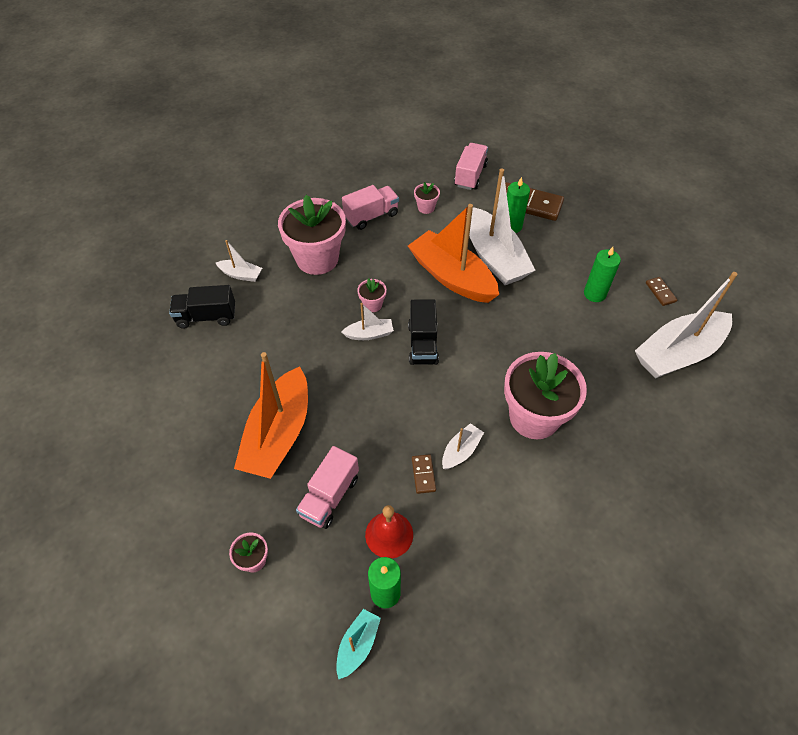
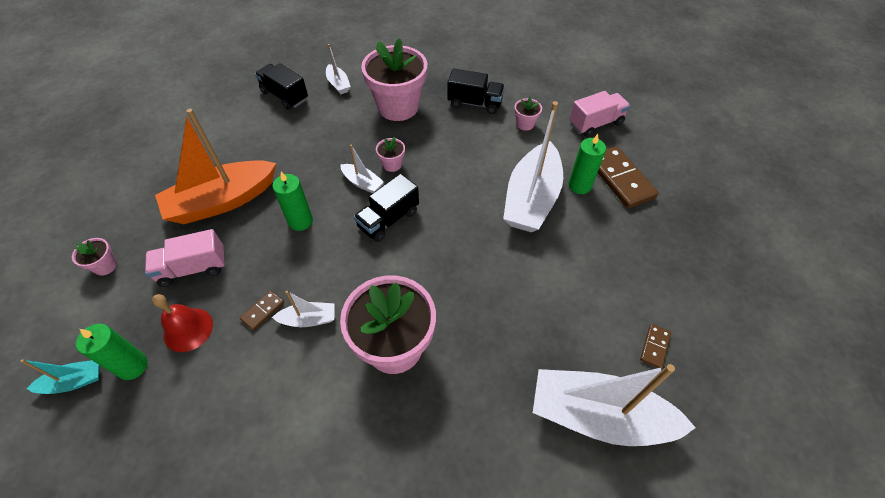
camera: 45 degrees right, 0 degrees up
pink truck [342,185,399,230] -> black truck [447,69,505,114]
orange boat [408,204,499,303] -> none
green candle [584,247,621,302] -> green candle moved to [272,171,313,231]

